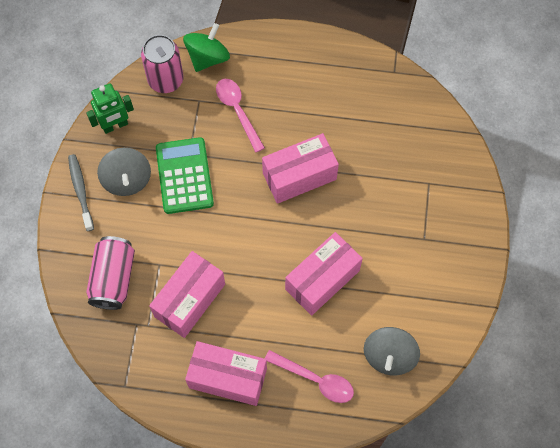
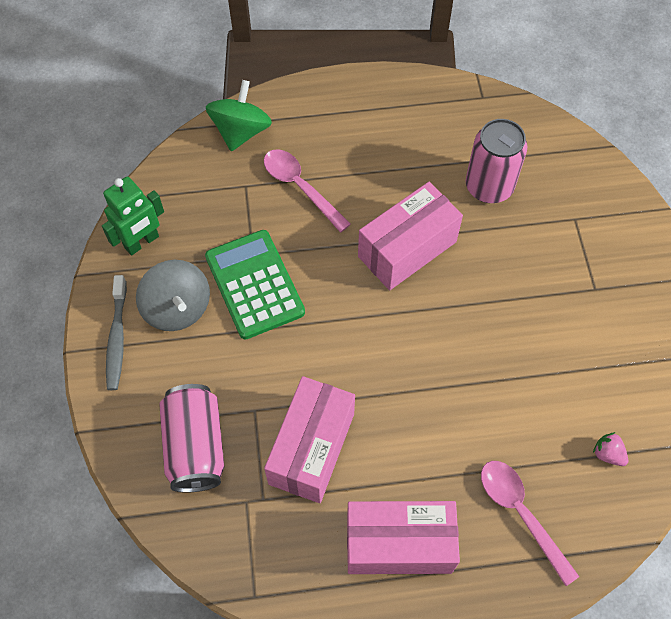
camera: 15 degrees left, 5 degrees down
grey toothbrush [68,154,94,231] -> grey toothbrush turned 150 degrees counterclockwise [106,275,127,390]
pink can [141,35,183,93] -> pink can moved to [466,119,528,203]
pink spoon [265,350,354,403] -> pink spoon turned 135 degrees counterclockwise [481,461,579,586]
pink box [285,232,363,316] -> none
grey spinning top [364,327,420,376] -> pink strawberry [593,432,628,466]

